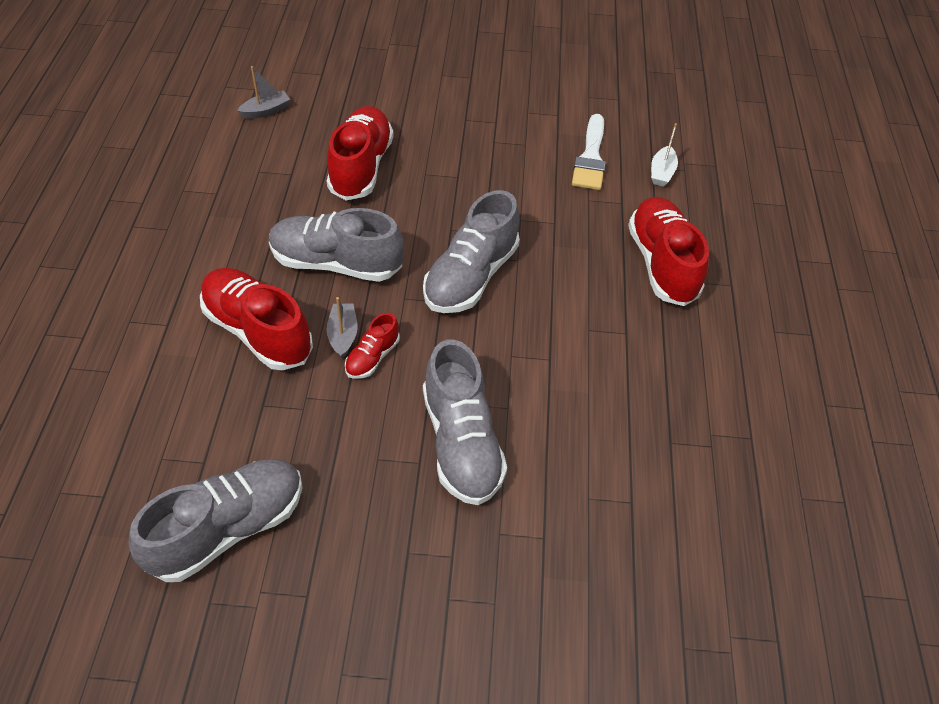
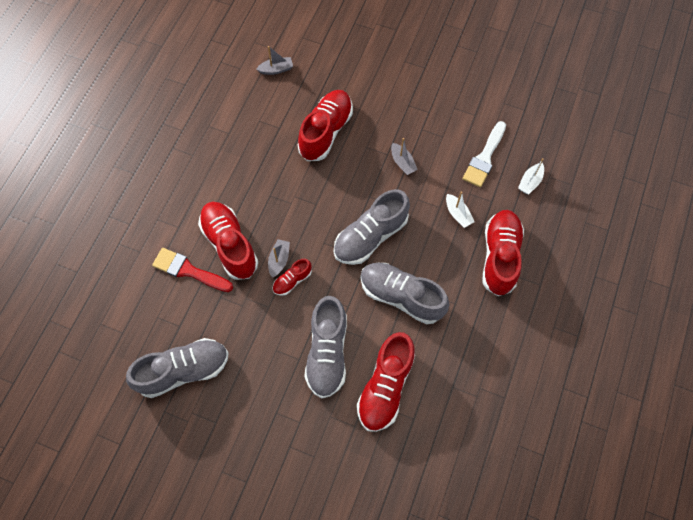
camera: 20 degrees right, 15 degrees up
grey shoe [269,208,404,282] -> grey shoe moved to [361,263,449,324]
none -> red brush [152,248,233,292]
none -> red shoe [357,332,415,432]
none -> grey boat [391,138,418,175]
none -> white boat [446,191,475,228]

